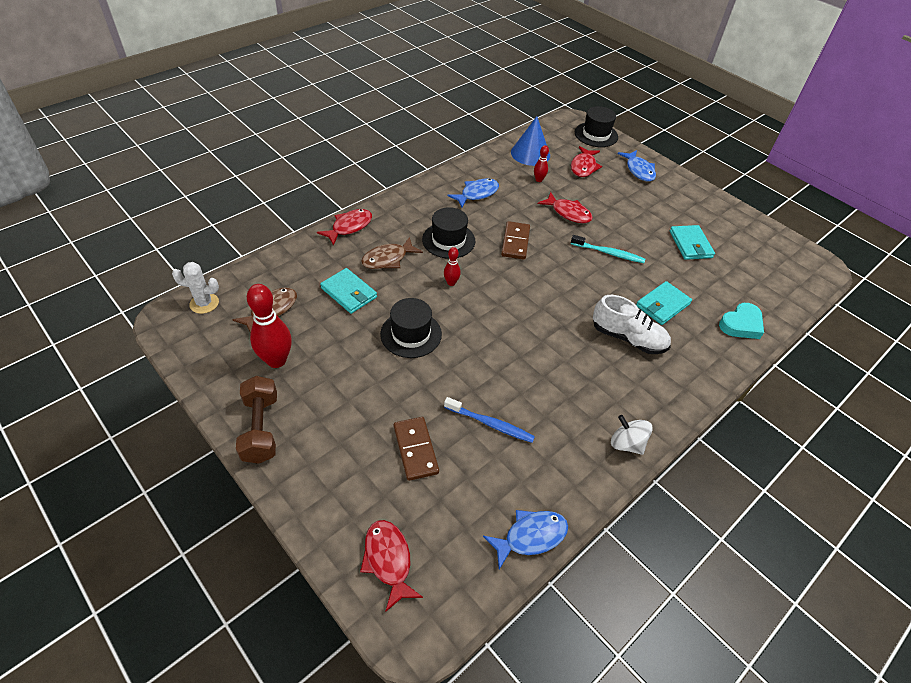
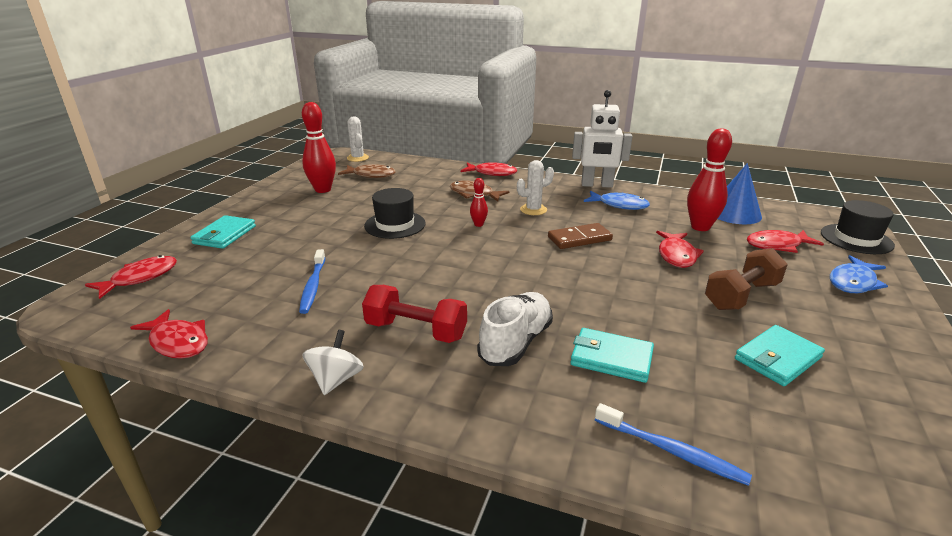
camera: 65 degrees right, 20 degrees down
brown dumbbell [236,376,277,464] -> brown dumbbell moved to [705,248,788,310]
turquoise wallet [320,268,377,314] -> turquoise wallet moved to [190,215,256,249]
brown domino [394,417,439,481] -> none
black hat [422,207,475,259] -> white cactus [517,160,554,215]
blue fish [483,510,568,570] -> red fish [130,309,208,359]
red bowling pin [534,145,549,182] -> red bowling pin [687,128,732,231], size x2.00
turquoise toothbrush [571,235,645,263] -> none
white shoe [593,295,671,354] -> white shoe turned 150 degrees counterclockwise [477,292,553,366]
turquoise heart [719,303,764,339] -> blue toothbrush [595,403,752,486]
none -> red dumbbell [362,285,467,343]
none -> white robot [572,90,632,188]

